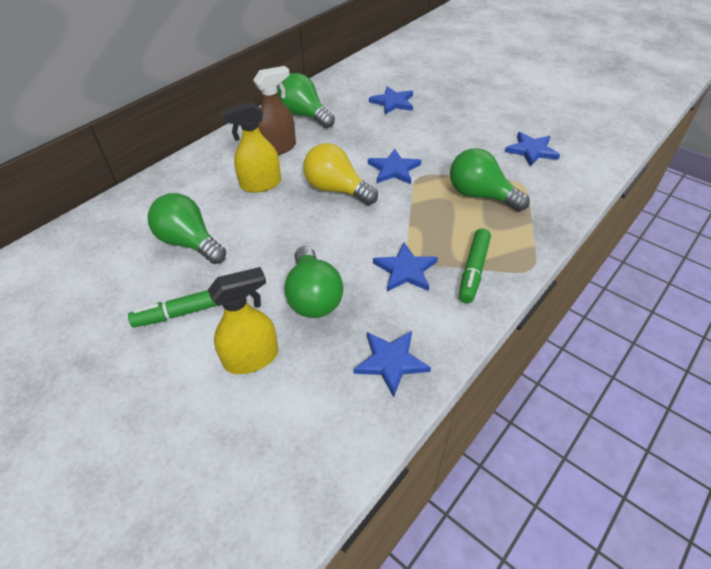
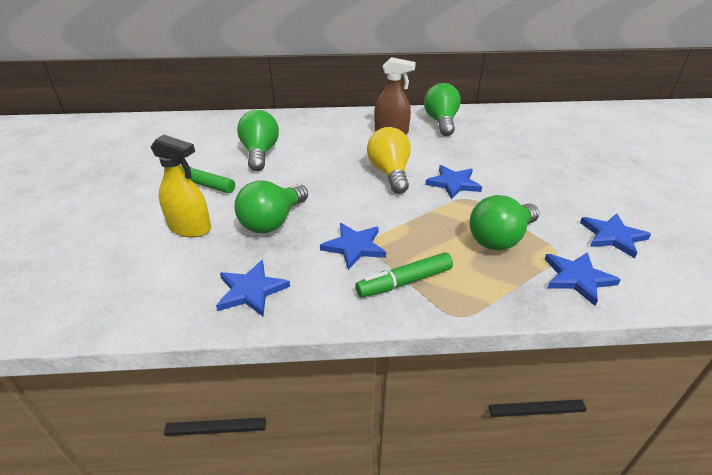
camera: 45 degrees right, 10 degrees down
yellow spray bottle [221,102,281,193] -> none
blue star [369,86,413,114] -> blue star moved to [545,252,621,306]
green light bulb [450,148,530,211] -> green light bulb turned 120 degrees counterclockwise [470,195,539,250]

